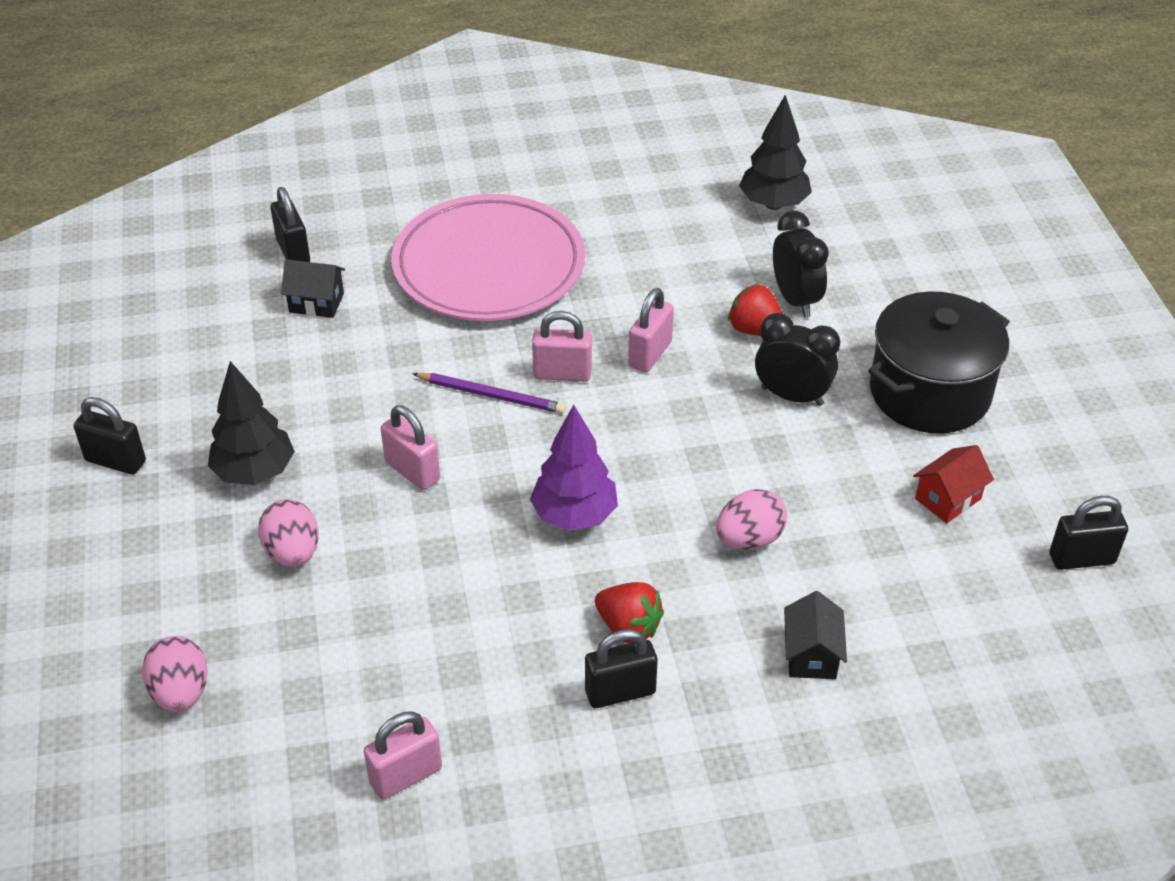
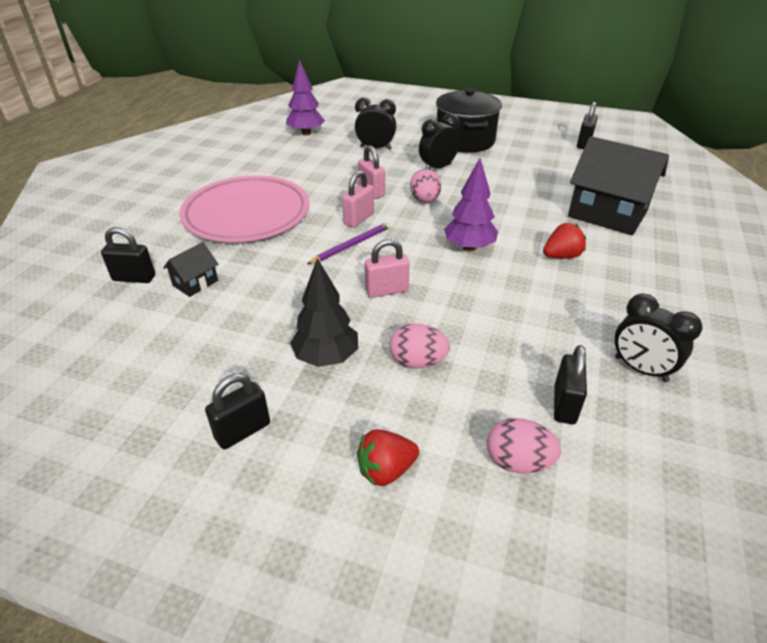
camera: 60 degrees left, 5 degrees down
pink padlock [364,711,442,800] -> black clock [615,294,703,382]
black padlock [585,629,658,708] -> black padlock moved to [554,345,587,424]
pink egg [716,489,787,550] -> pink egg moved to [410,169,441,203]
red strawberry [728,284,783,336] -> red strawberry moved to [357,429,419,486]
black tree [739,95,812,210] -> purple tree [286,59,325,136]
black house [784,591,847,679] -> black house [568,136,669,235], size x2.17
red house [913,445,994,523] -> none

